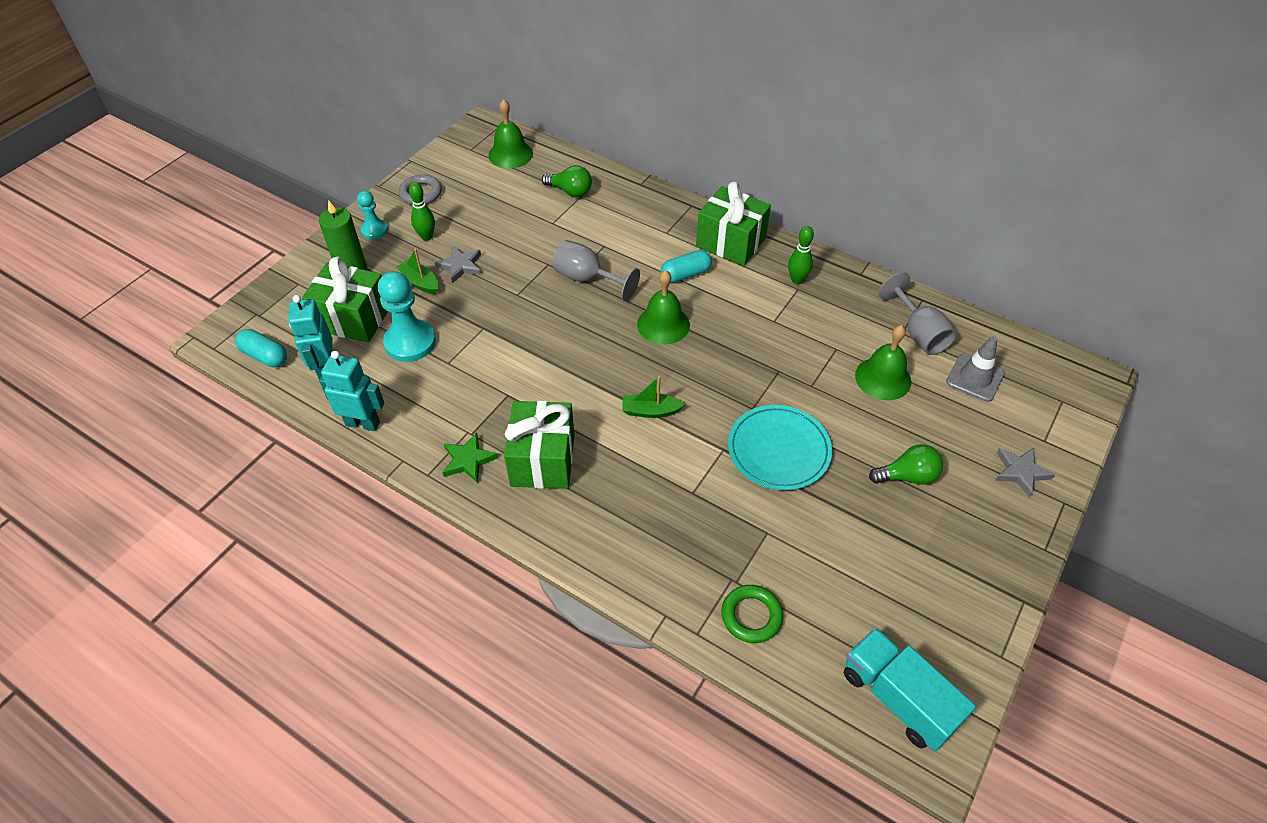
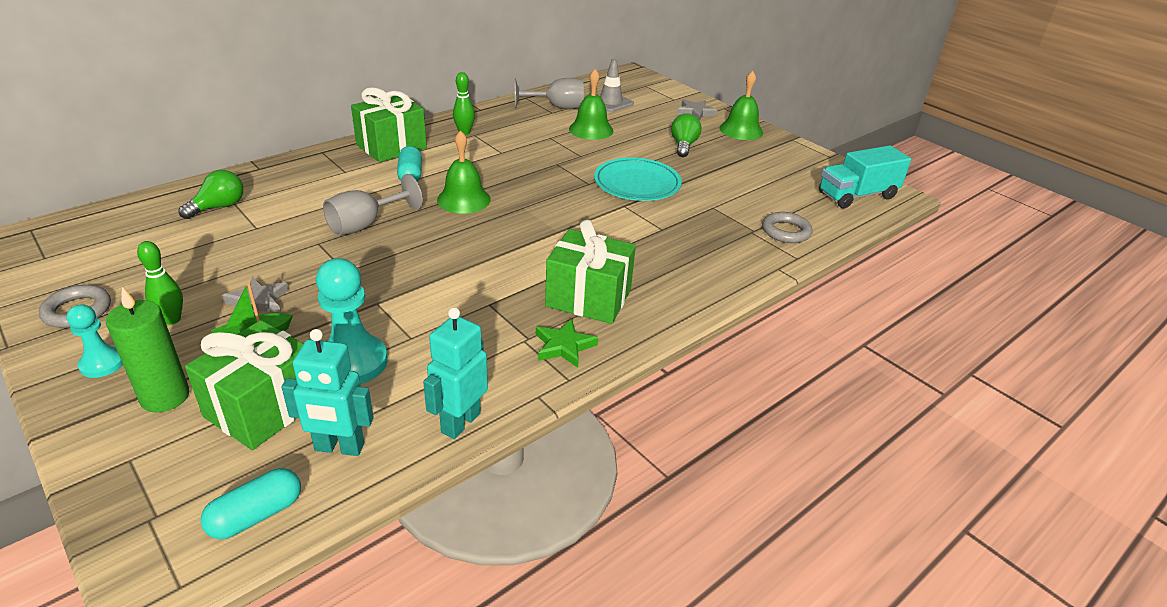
camera: 75 degrees left, 15 degrees down
green bell [488,99,533,169] -> green bell moved to [719,71,763,140]
green boat [622,376,685,418] -> none
green ring [721,585,783,643] -> grey ring [762,212,813,243]

